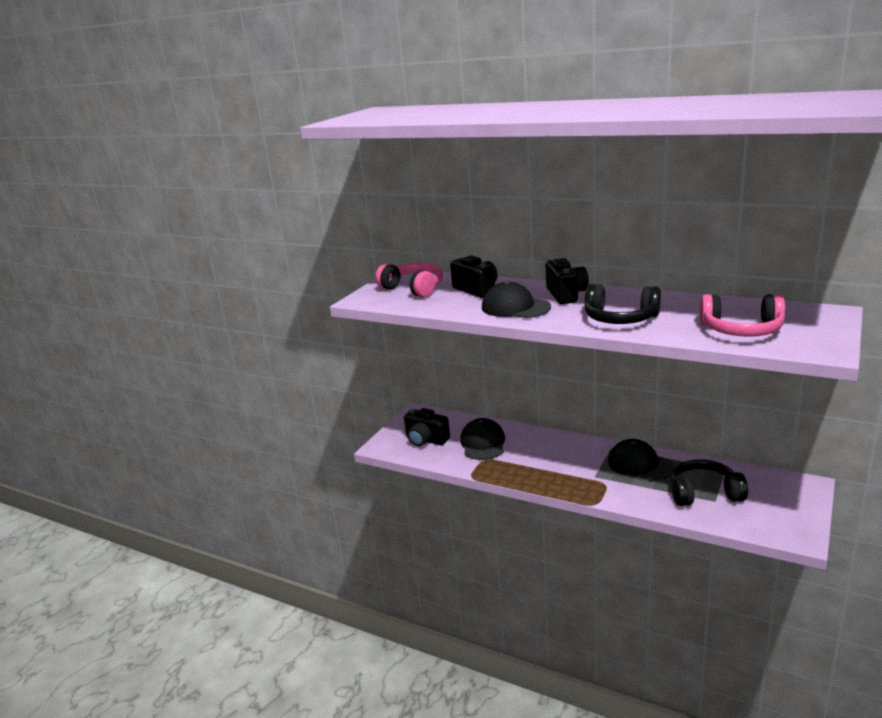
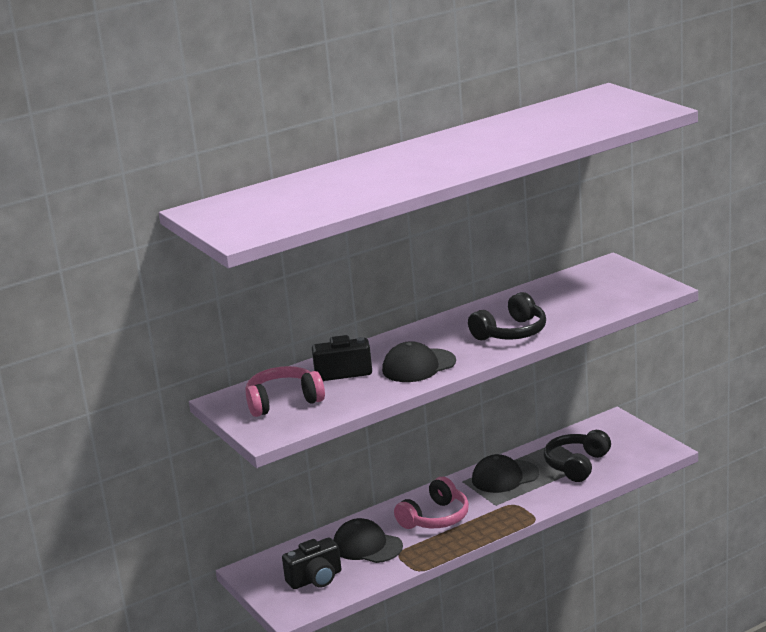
camera: 60 degrees left, 0 degrees up
black camera [546,258,589,304] -> none
pink headphones [700,294,785,337] -> pink headphones moved to [394,477,469,529]

